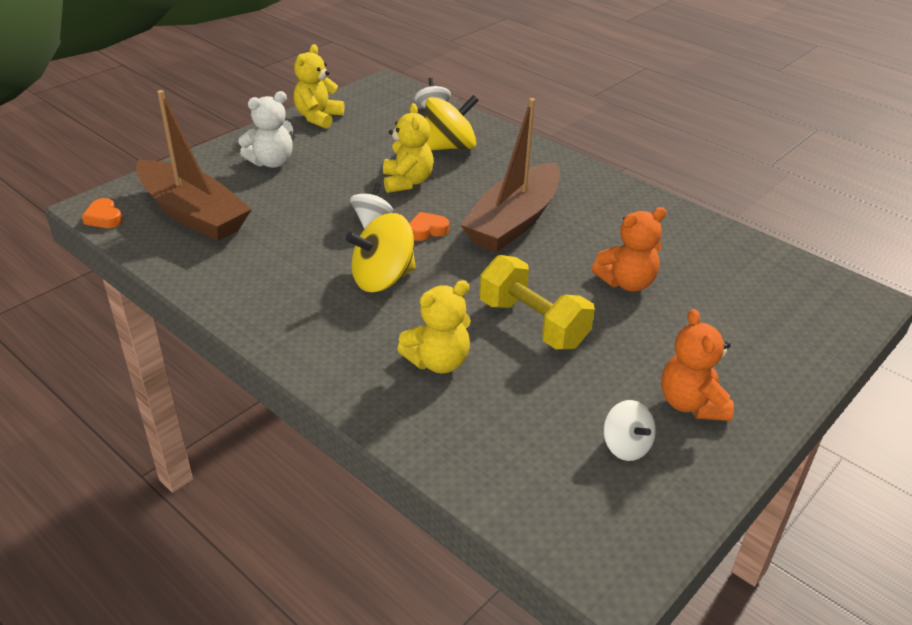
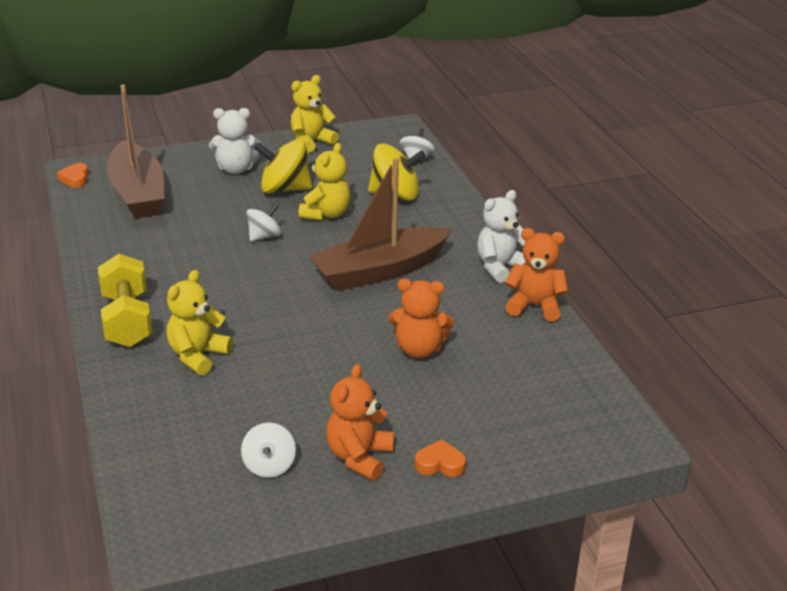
camera: 30 degrees right, 5 degrees down
yellow spinning top [346,213,416,292] -> yellow spinning top moved to [254,139,312,194]
yellow teddy bear [397,280,471,373] -> yellow teddy bear turned 120 degrees clockwise [166,270,233,375]
orange heart [409,212,449,241] -> orange heart moved to [415,439,466,477]
yellow dumbbell [479,255,595,349] -> yellow dumbbell moved to [98,254,152,347]
none -> white teddy bear [477,190,526,283]
none -> orange teddy bear [505,228,568,322]

